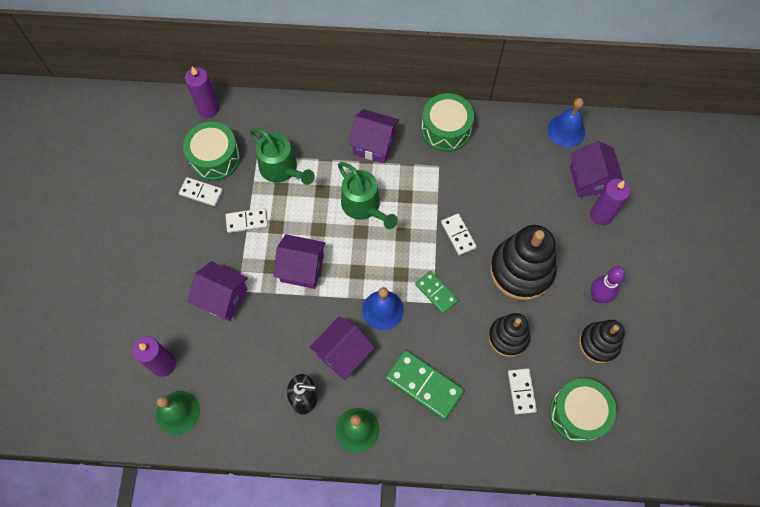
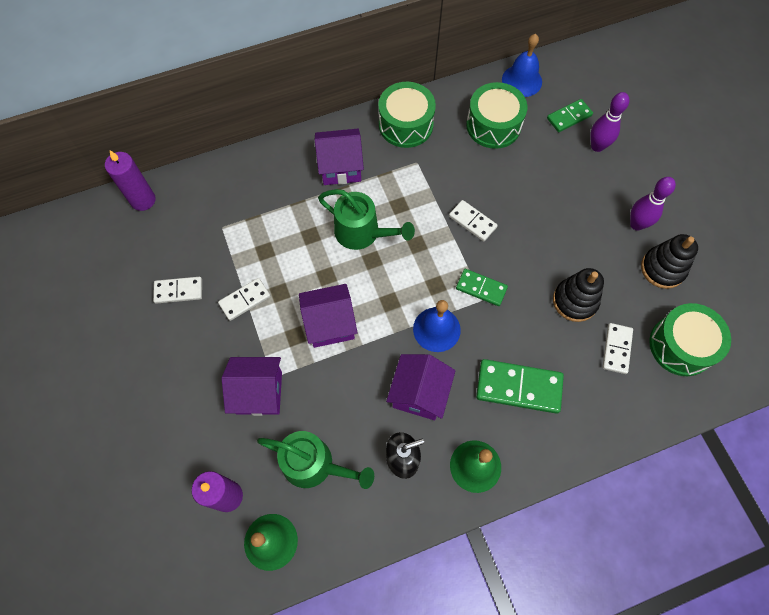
camera: 25 degrees left, 0 degrees up
green drum [183,122,240,181] -> green drum moved to [466,82,528,149]
green watering can [250,128,315,185] -> green watering can moved to [257,431,374,489]
black stacking toy [490,225,557,300] -> none
white domino [508,368,537,415] -> white domino turned 45 degrees clockwise [602,323,633,374]
purple house [570,141,623,197] -> green domino [547,99,593,132]
purple candle [590,179,630,225] -> purple bowling pin [590,92,629,152]

